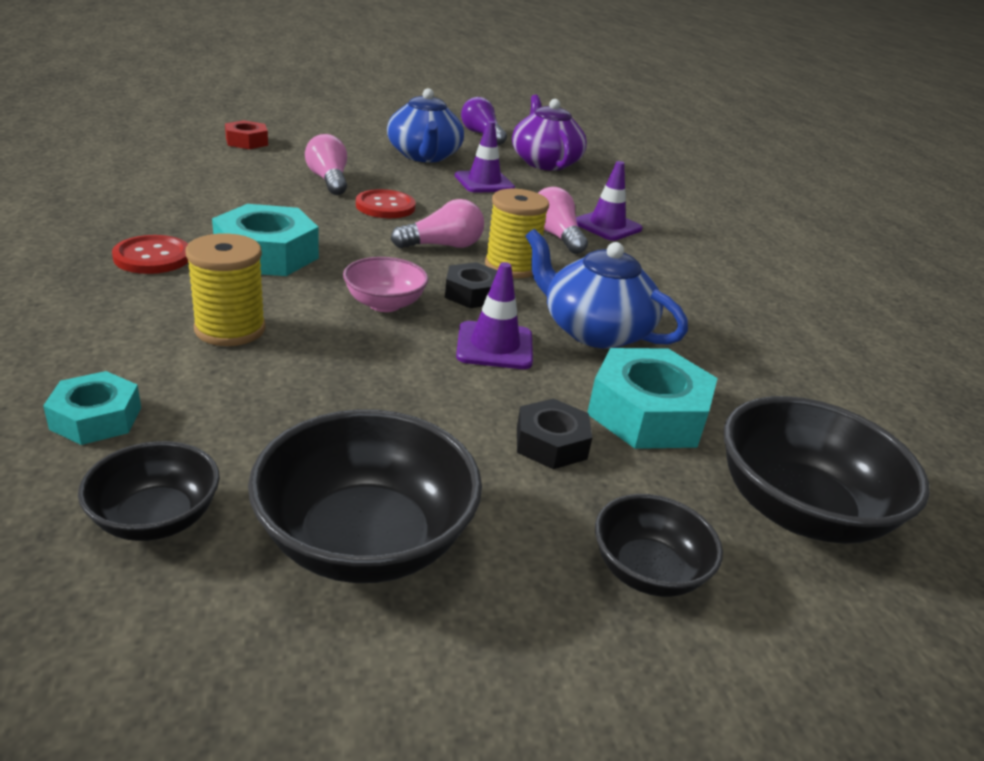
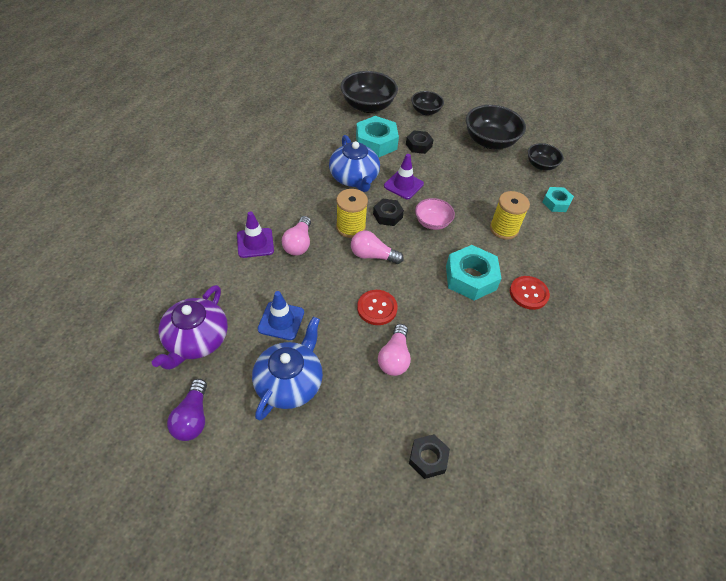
camera: 145 degrees left, 20 degrees up
red nut [225,120,268,149] -> black nut [409,434,450,479]
purple traffic cone [455,121,515,193] -> blue traffic cone [258,291,304,340]

